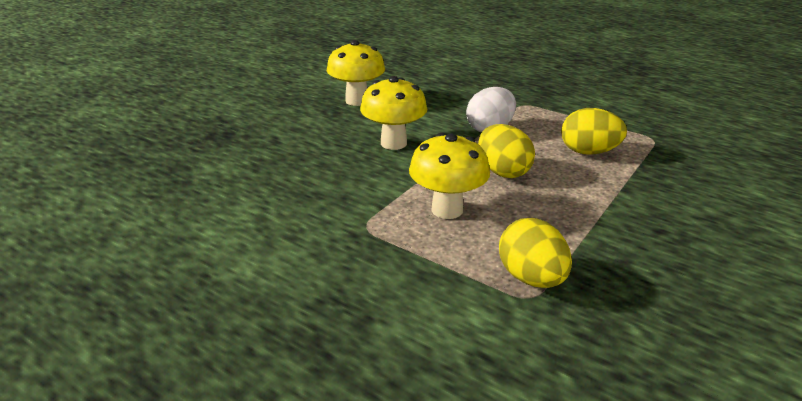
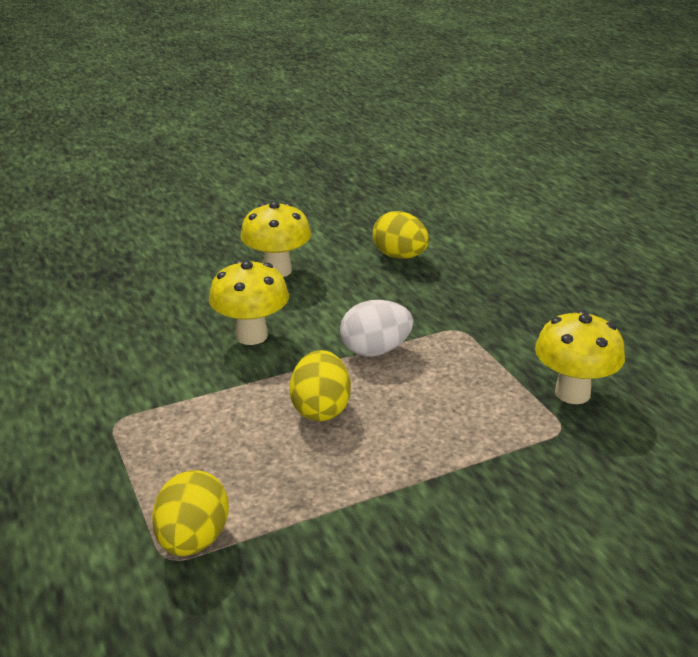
camera: 30 degrees right, 0 degrees up
yellow mushroom [409,133,490,219] -> yellow mushroom moved to [535,310,625,404]
yellow egg [561,108,627,155] -> yellow egg moved to [373,211,429,259]

